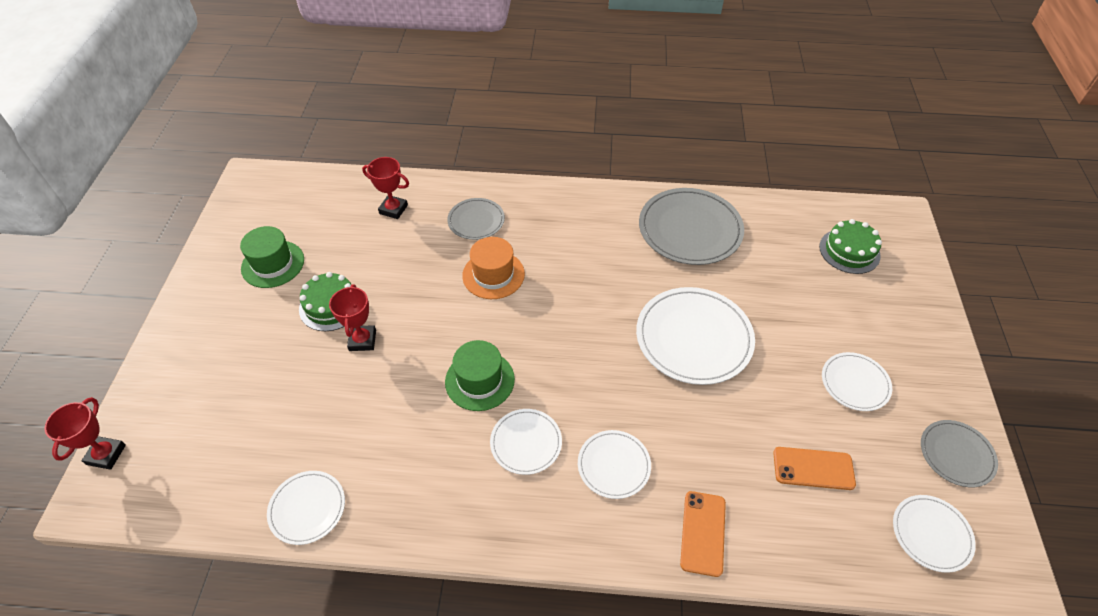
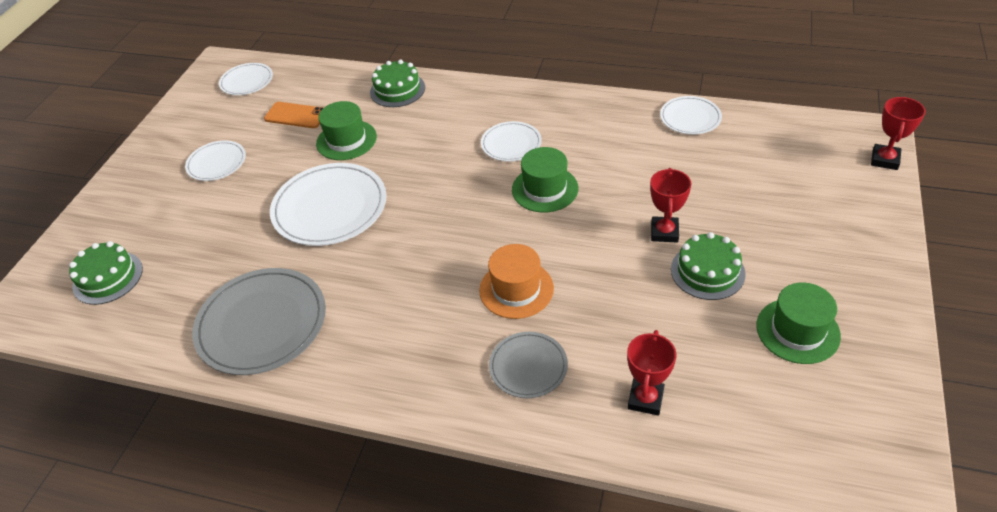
camera: 165 degrees left, 5 degrees down
red trophy [362,157,409,219] -> red trophy turned 75 degrees clockwise [627,330,676,416]
white plate [578,430,651,499] -> none
orange phone [680,491,726,577] -> green cake [370,60,425,107]
grey plate [921,420,998,487] -> none
none -> green hat [316,101,377,160]

